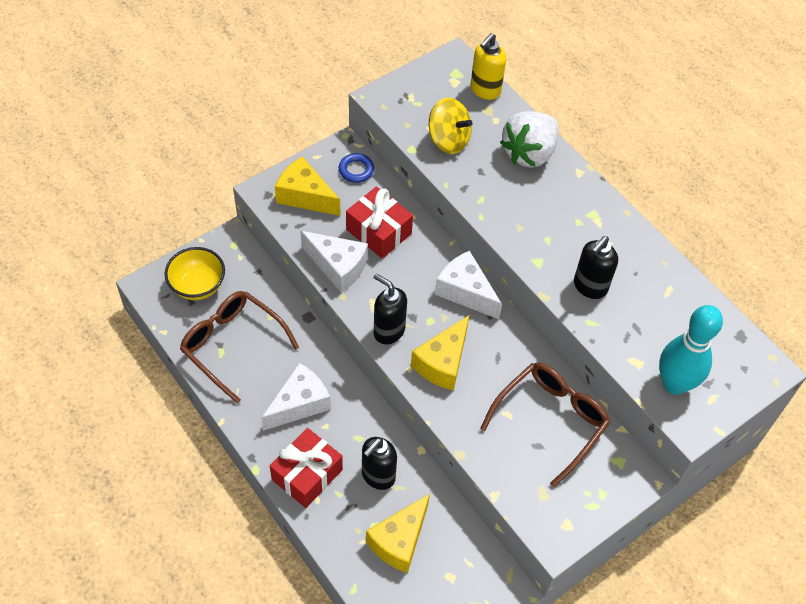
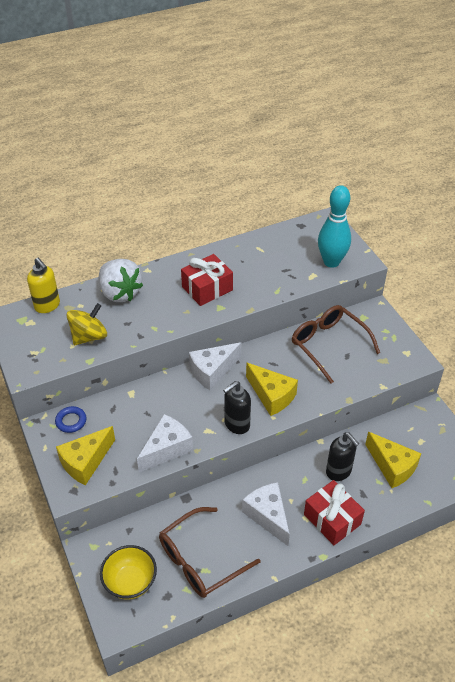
camera: 75 degrees left, 10 degrees down
red gift [346,187,413,259] -> red gift moved to [181,254,233,306]
black soap dispenser [574,236,618,299] -> none

